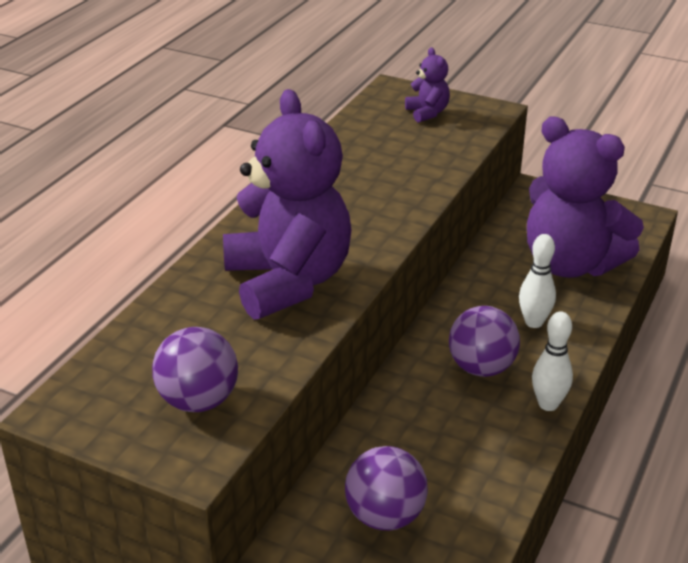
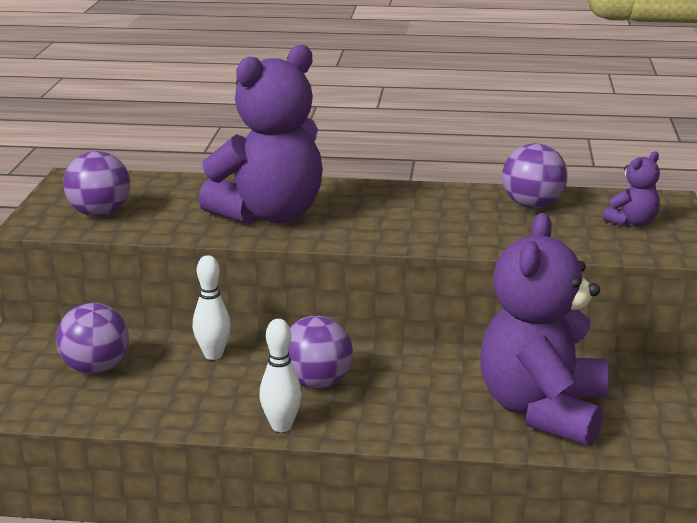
camera: 70 degrees right, 10 degrees down
white bowling pin [519,234,556,328] -> white bowling pin moved to [193,255,231,360]
none -> purple ball [502,143,568,208]

